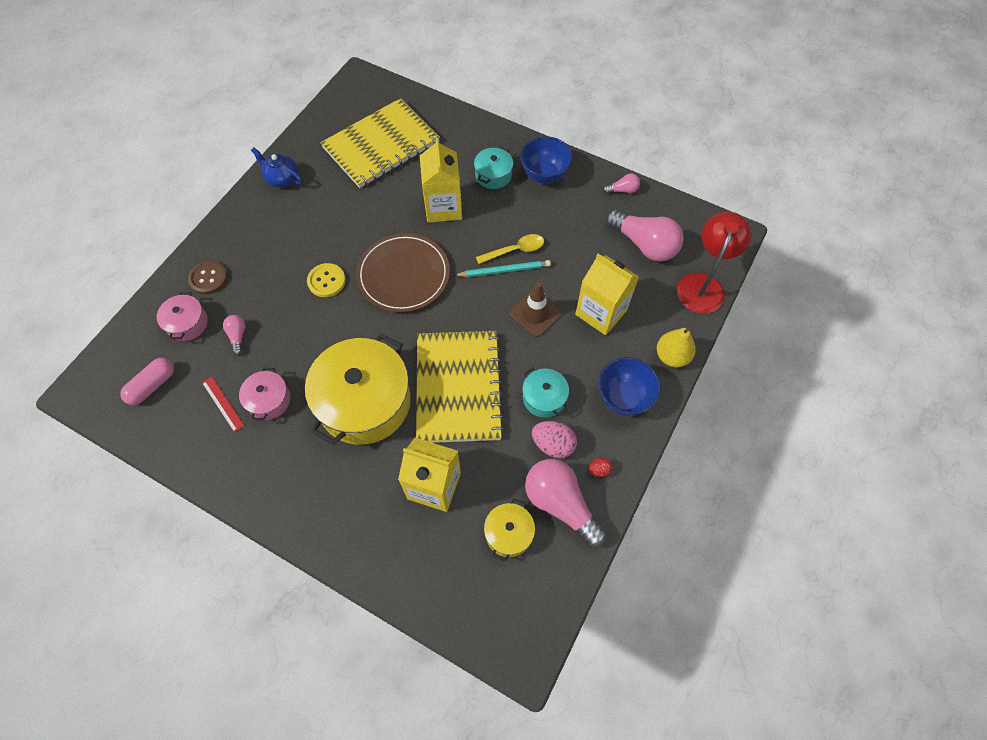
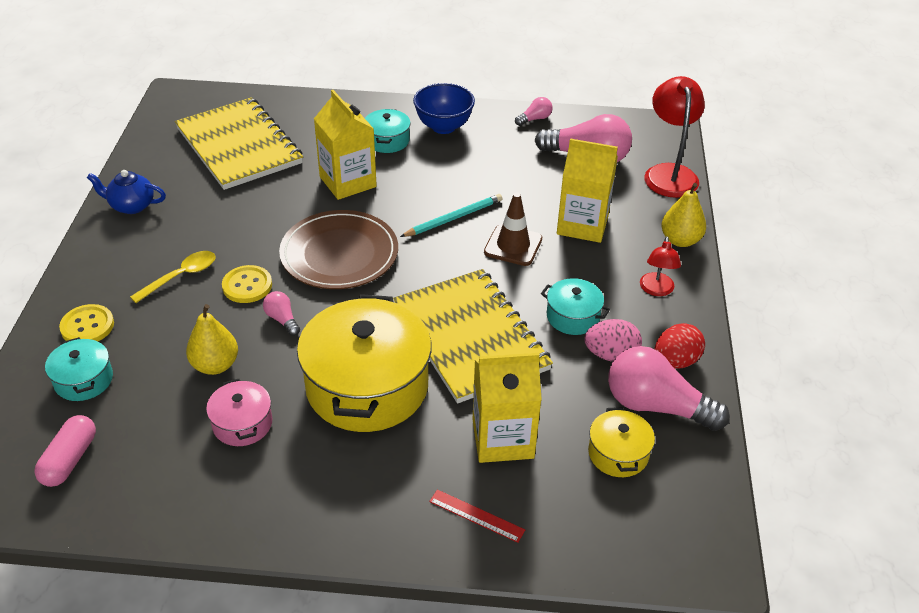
camera: 25 degrees left, 20 degrees down
pink pot [157,292,208,341] -> turquoise pot [45,337,113,401]
brown button [188,260,228,294] -> yellow button [59,304,114,341]
red ruler [202,377,244,432] -> red ruler moved to [429,489,525,543]
pink light bulb [223,315,245,355] -> pink light bulb moved to [263,291,300,336]
yellow notebook [320,98,440,188] -> yellow notebook turned 60 degrees counterclockwise [175,97,303,190]
yellow spoon [476,234,544,264] -> yellow spoon moved to [130,251,215,303]
red egg [588,458,613,477] -> red egg [654,323,705,369], size x1.88
blue bowl [598,357,661,416] -> red lamp [640,236,681,296]
none -> yellow pear [186,304,238,375]

